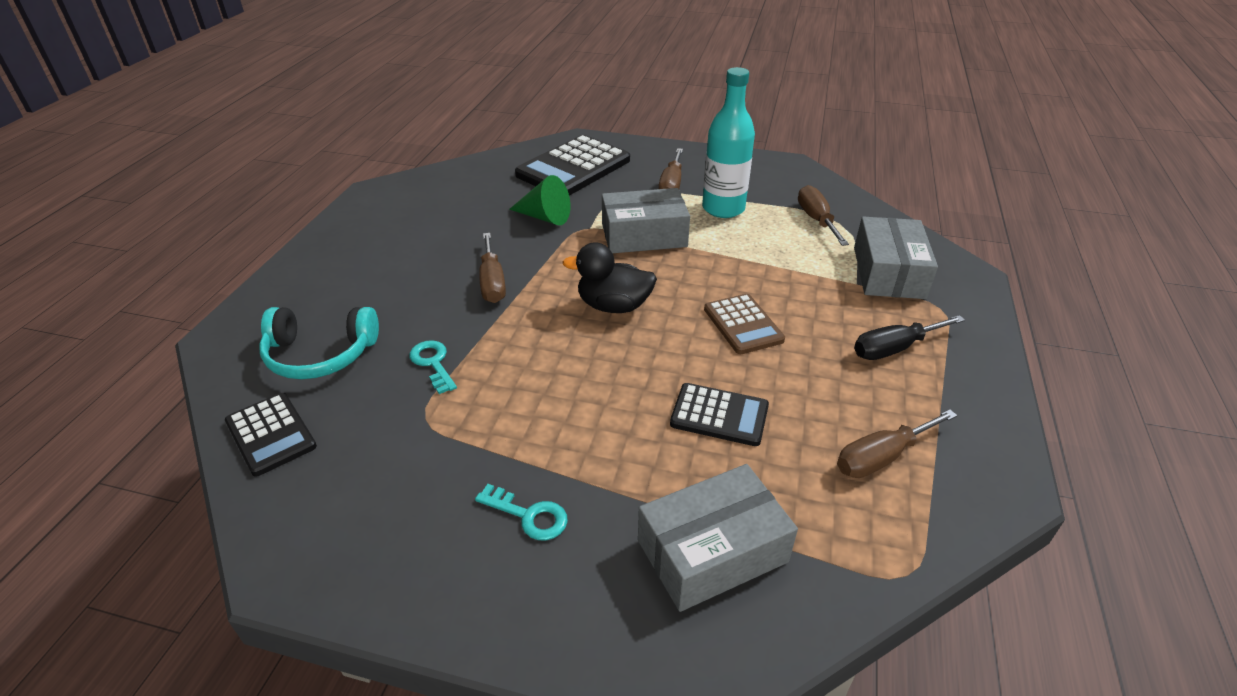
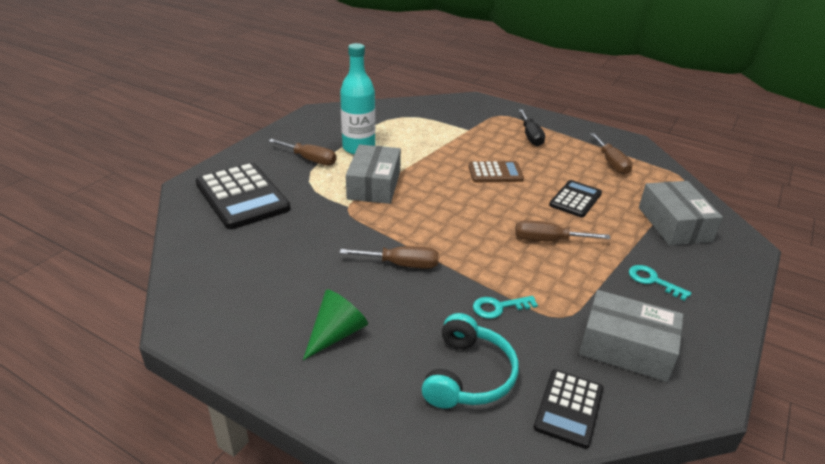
camera: 75 degrees left, 5 degrees down
black calculator [225,393,317,476] -> black calculator turned 135 degrees clockwise [534,369,603,449]
turquoise key [475,484,568,541] -> turquoise key turned 90 degrees counterclockwise [629,265,691,301]
green cone [509,175,571,225] -> green cone moved to [303,290,368,360]
black duck [563,243,657,313] -> none
brown screwdriver [798,185,849,246] -> brown screwdriver moved to [515,220,610,241]
grey box [854,217,938,299] -> grey box moved to [579,290,683,382]

